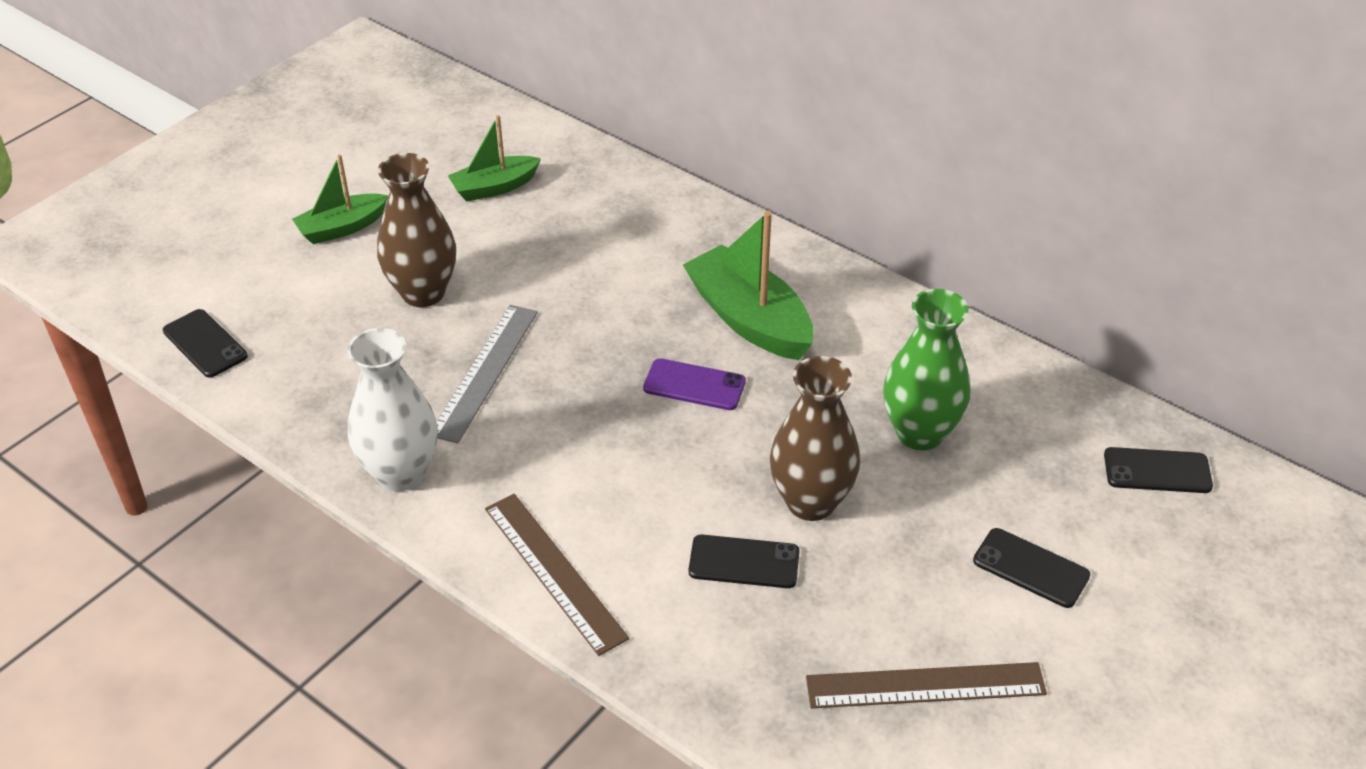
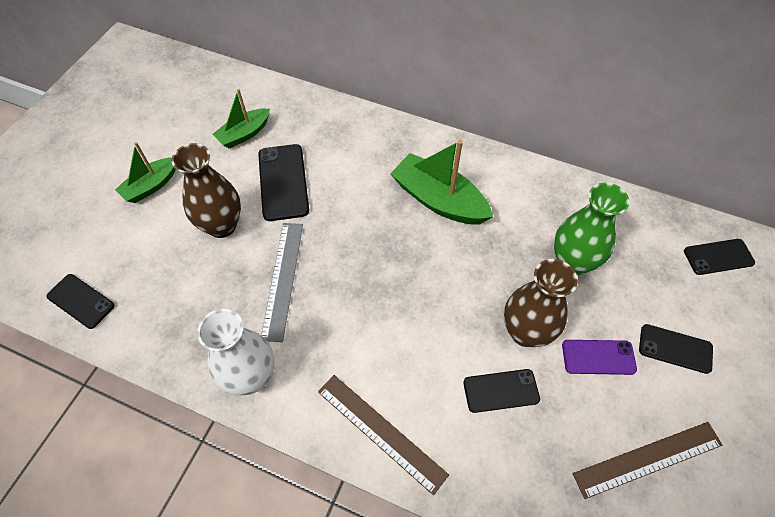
camera: 15 degrees left, 15 degrees up
purple phone [643,358,746,410] -> purple phone moved to [562,340,637,375]
none -> black phone [258,144,309,221]

